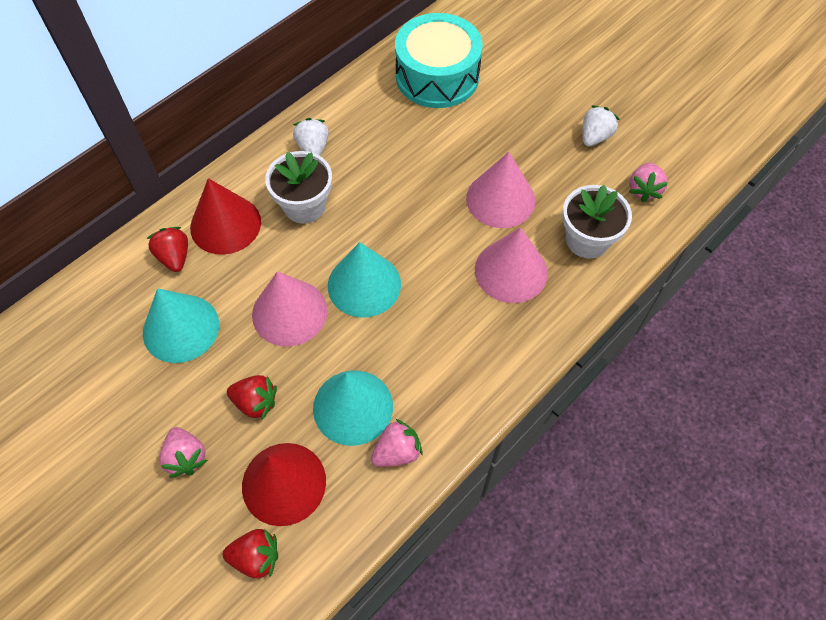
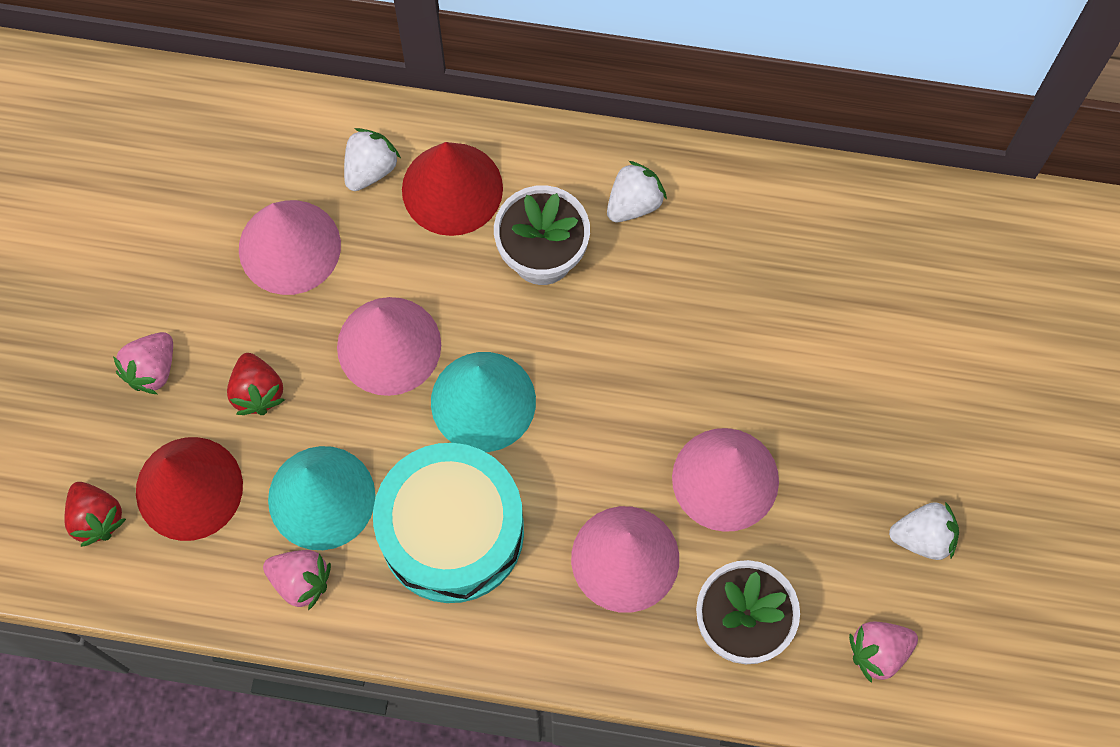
camera: 55 degrees right, 10 degrees up
turquoise cone [143,288,219,363] -> pink cone [239,200,341,295]
red strawberry [147,227,188,272] -> white strawberry [344,128,401,191]
turquoise drum [395,13,483,108] -> turquoise drum moved to [373,443,524,603]

